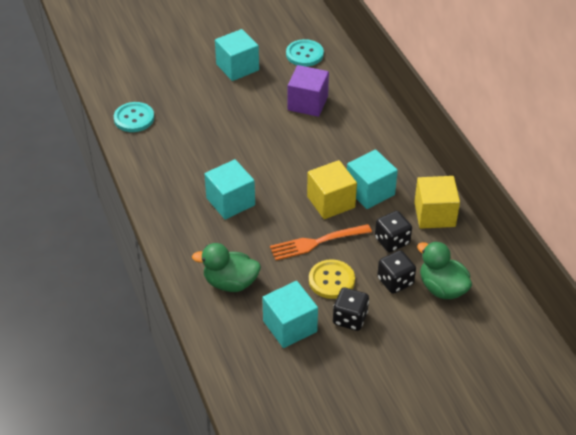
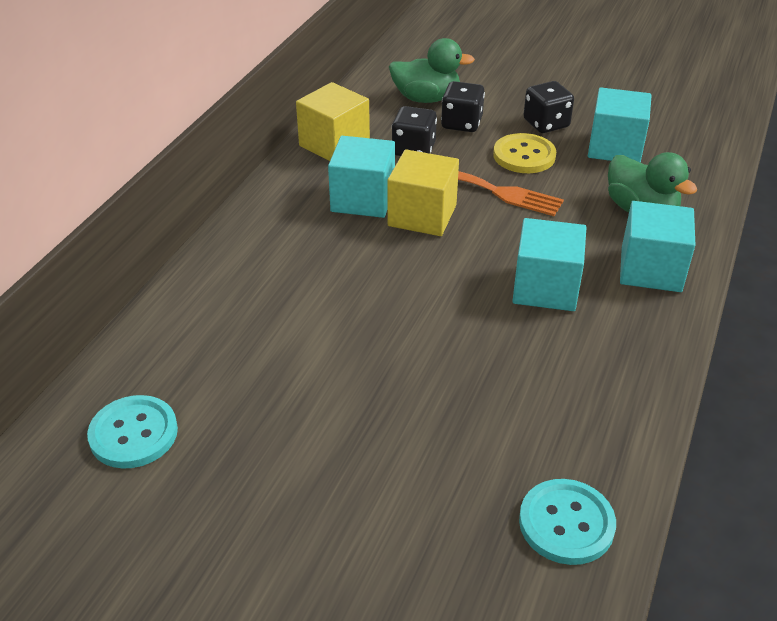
camera: 135 degrees left, 5 degrees down
turquoise cube [215,29,259,81] -> turquoise cube moved to [620,201,695,292]
purple cube [288,65,329,117] -> none
green duck [417,241,472,299] -> green duck turned 90 degrees counterclockwise [389,38,475,103]

